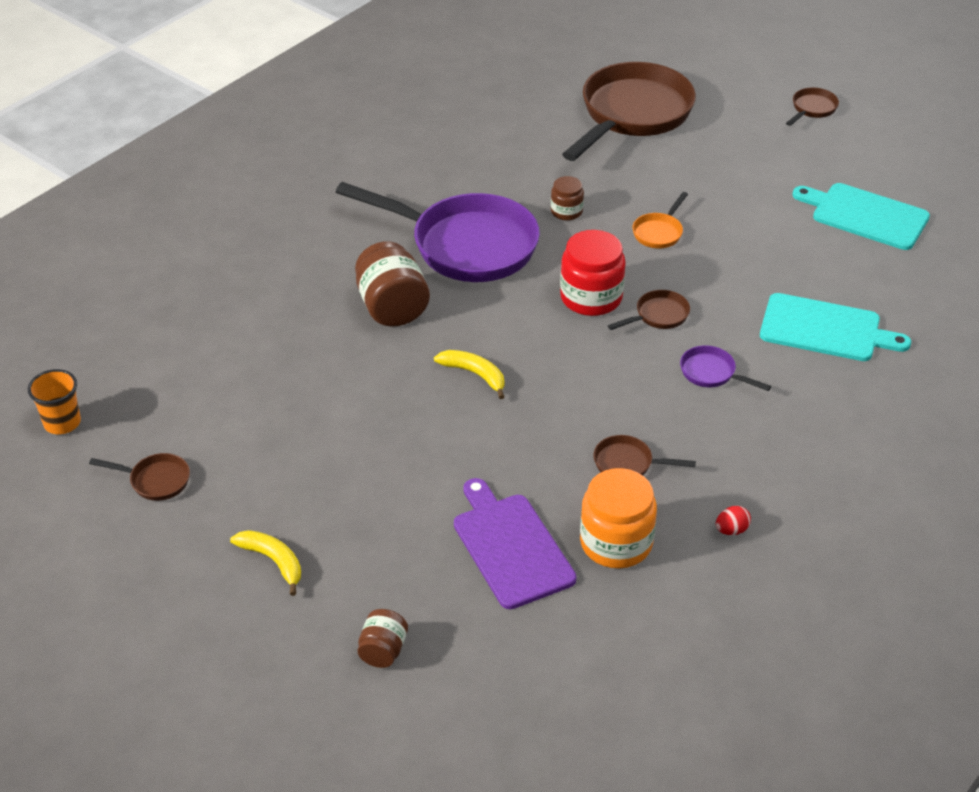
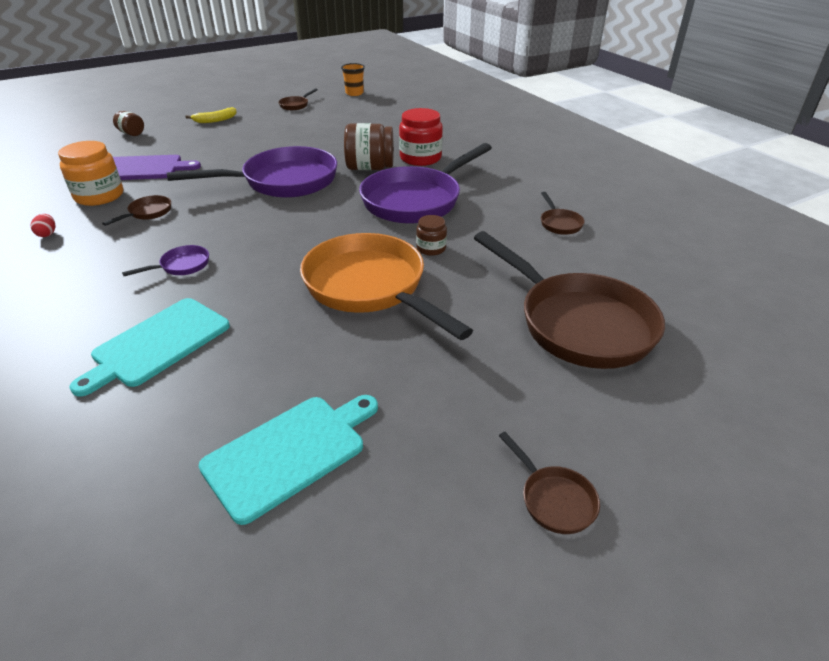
camera: 110 degrees right, 5 degrees down
yellow banana [434,350,504,399] -> purple pan [167,146,337,198]
red jar [560,230,626,316] -> red jar moved to [399,108,443,166]
brown pan [608,290,690,330] -> brown pan moved to [541,192,585,235]
orange pan [632,192,688,249] -> orange pan [300,233,473,340], size x2.45

